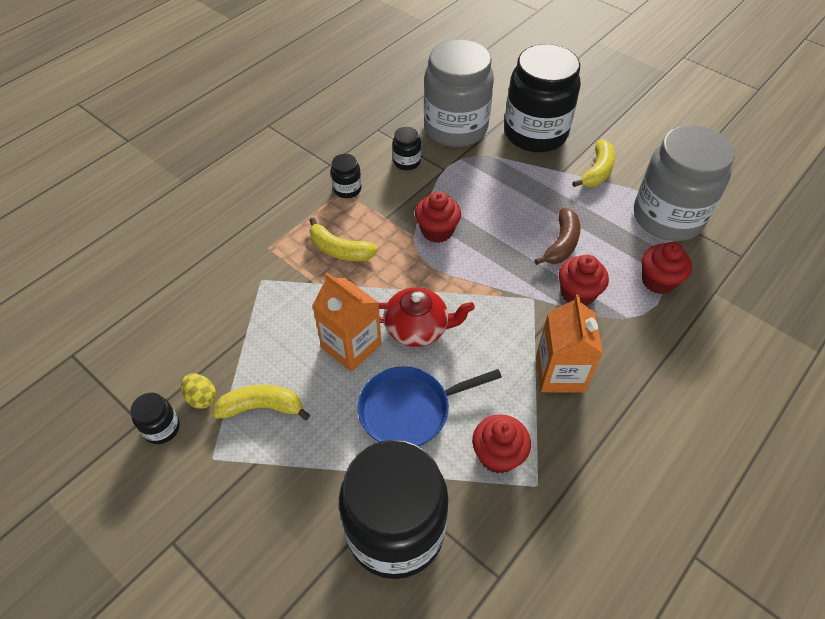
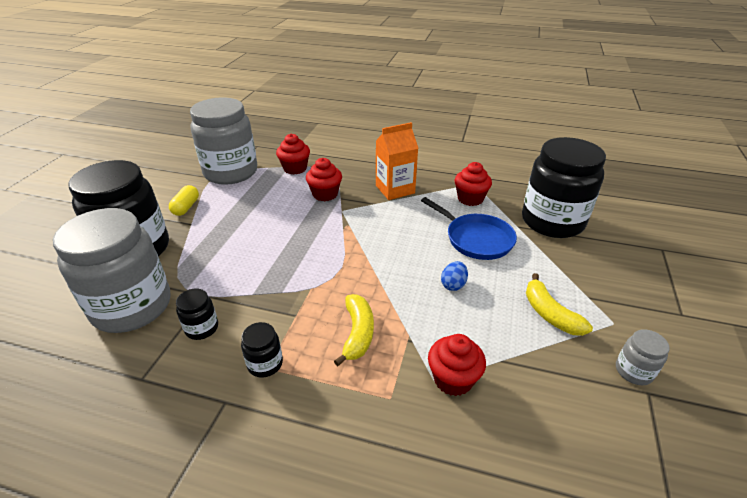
camera: 115 degrees left, 15 degrees down
black jar [130,393,180,444] -> grey jar [616,329,670,385]
yellow egg [181,373,216,409] -> none
orange carton [312,273,381,372] -> blue egg [441,261,468,291]
red teapot [379,287,475,347] -> none
red cupcake [415,192,461,243] -> red cupcake moved to [428,334,486,396]
brown banana [535,208,580,265] -> none
yellow banana [572,140,615,187] -> yellow capsule [169,185,199,216]

